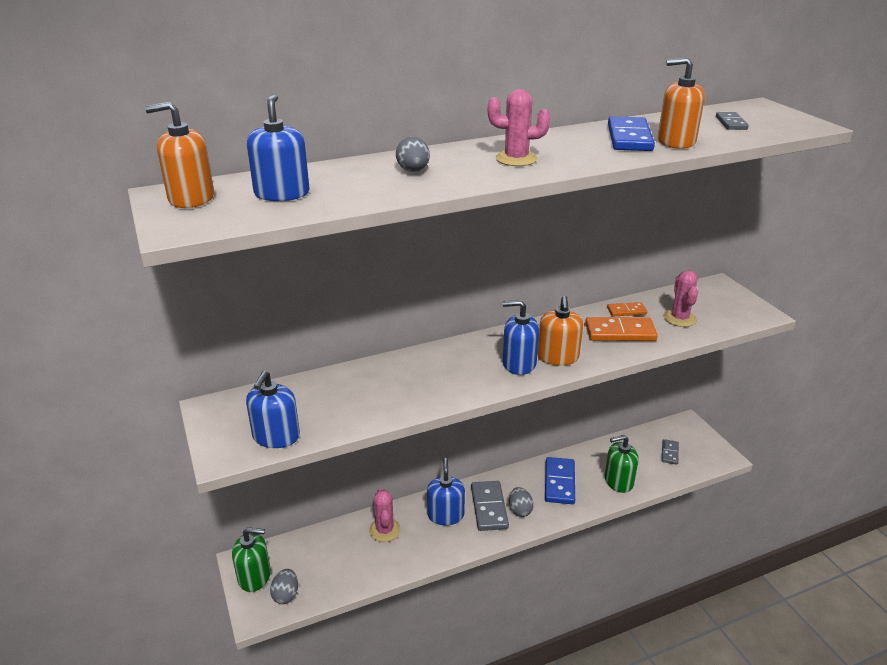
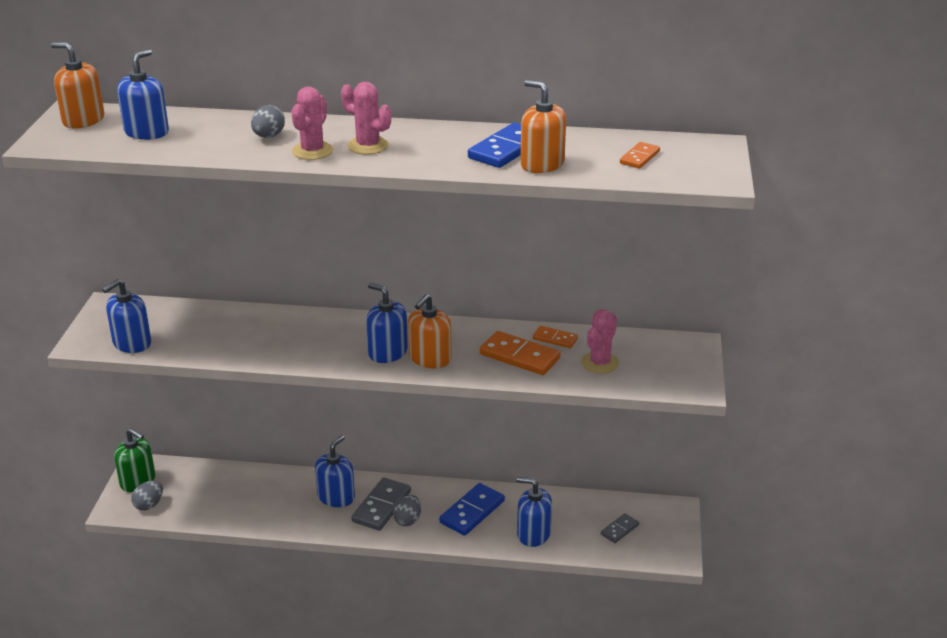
camera: 30 degrees right, 0 degrees up
pink cactus [369,488,401,542] -> pink cactus moved to [291,87,333,160]
green soap dispenser [605,435,639,493] -> blue soap dispenser [517,477,552,547]
grey domino [716,112,749,130] -> orange domino [620,142,660,169]

